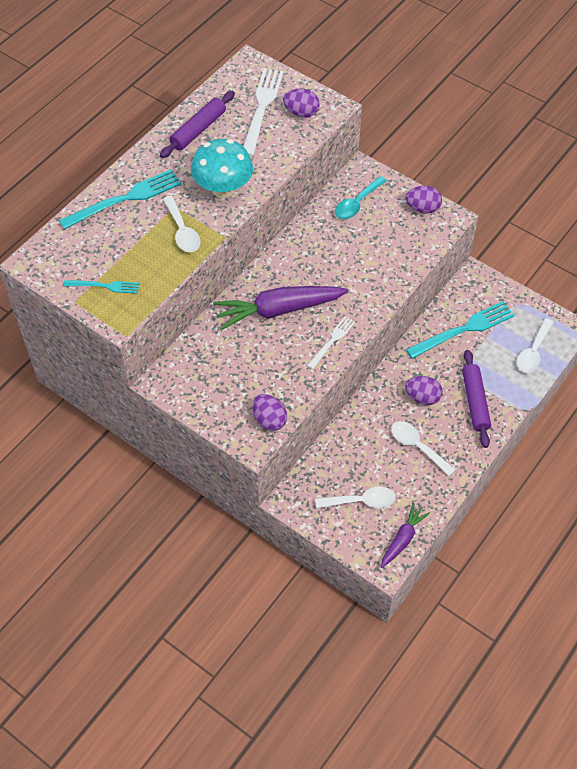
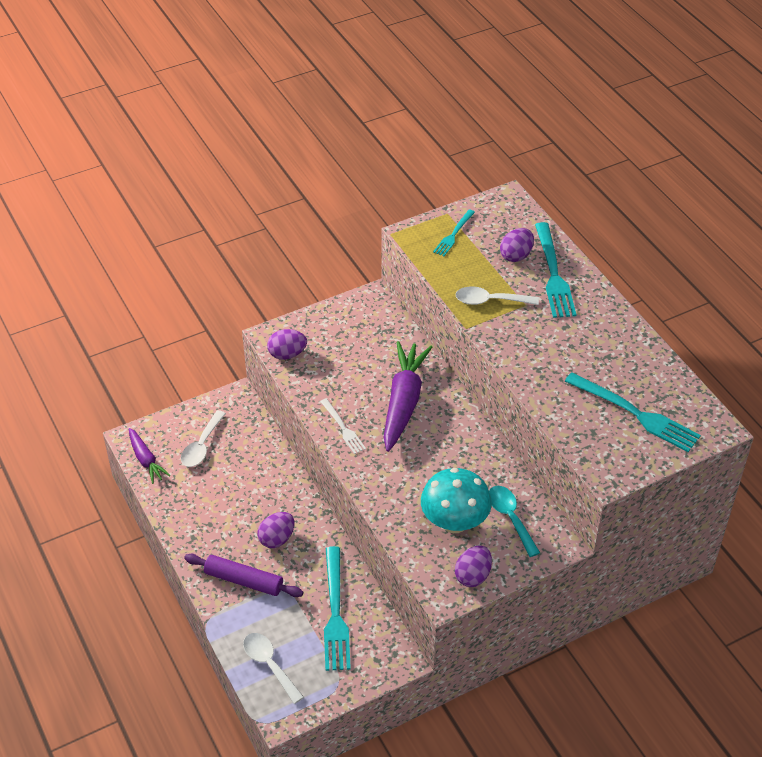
camera: 115 degrees right, 10 degrees down
purple rolling pin [160,91,235,158] -> none
turquoise mushroom [191,139,253,198] -> turquoise mushroom moved to [421,468,492,533]
white fork [243,68,283,156] -> turquoise fork [565,372,701,452]
purple egg [283,89,320,118] -> purple egg moved to [500,228,534,262]
white spoon [391,421,455,476] -> none

